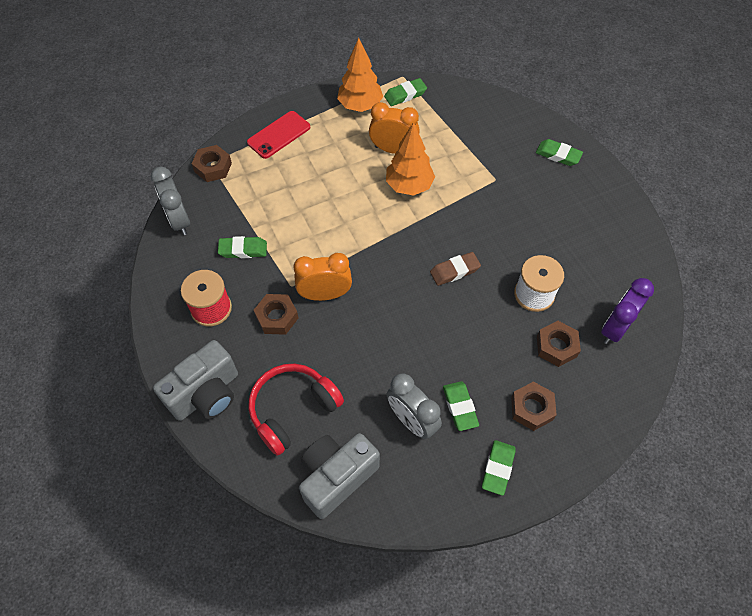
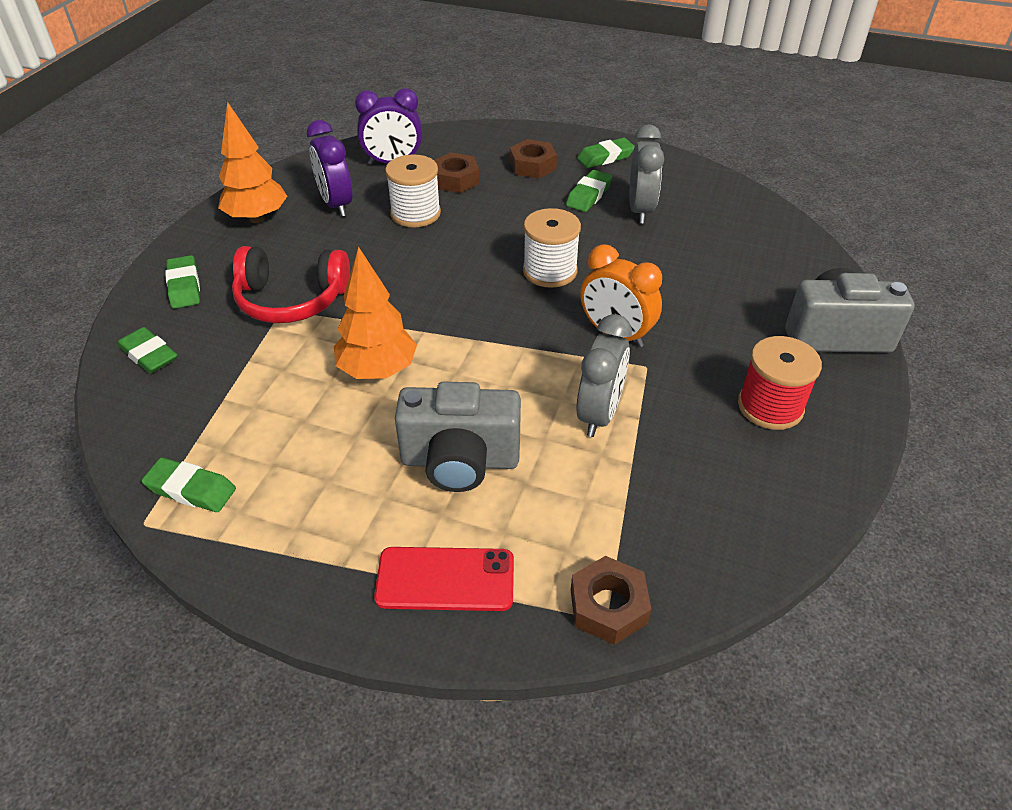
camera: 135 degrees left, 15 degrees down
grey clock [151,167,190,235] -> grey clock moved to [576,314,632,437]
green eraser [218,236,267,258] -> green eraser moved to [117,327,177,374]
red headphones [248,364,344,456] -> red headphones moved to [232,246,350,323]
brown nut [254,294,298,335] -> none
grey camera [299,433,380,519] -> grey camera moved to [395,381,521,492]
orange tree [337,38,383,112] -> orange tree moved to [218,102,287,223]
orange clock [369,102,420,154] -> none
brown eraser [430,252,481,286] -> none
none -> purple clock [307,120,353,217]
none -> white spool [523,208,581,288]

